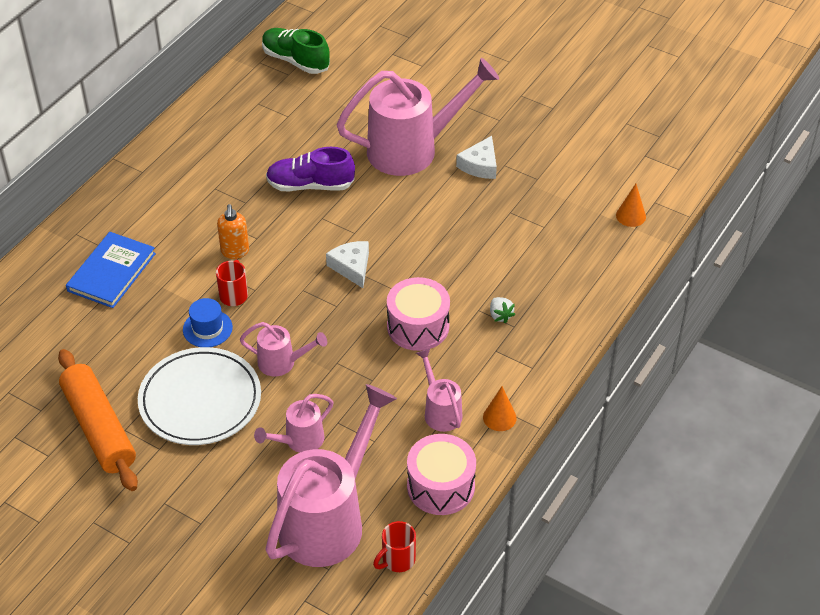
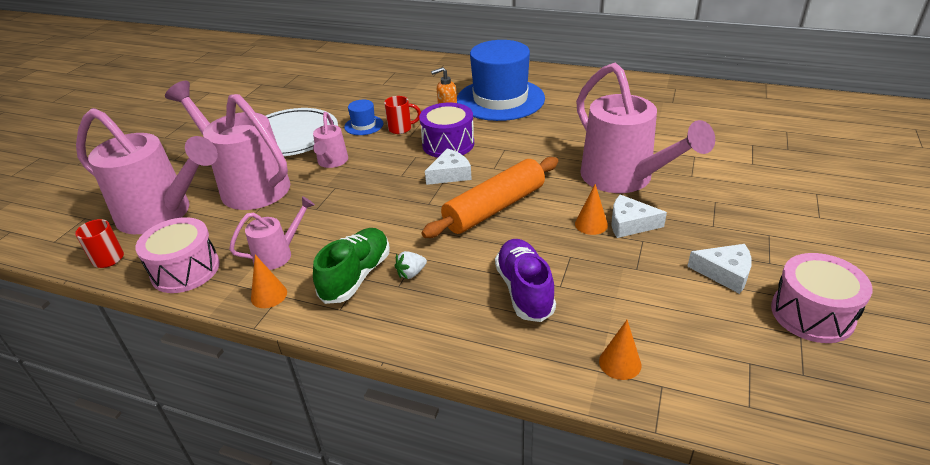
camera: 80 degrees right, 10 degrees down
orange rolling pin [58,349,138,491] -> orange rolling pin moved to [422,157,558,238]
blue book [66,232,156,308] -> none
pink watering can [254,394,334,453] -> pink watering can [165,81,290,210], size x2.10
green shoe [262,28,330,74] -> green shoe moved to [313,228,390,304]
purple shoe [266,147,355,191] -> purple shoe moved to [495,239,556,322]
pink drum [387,277,450,351] -> pink drum moved to [771,253,873,343]
none -> purple drum [419,103,474,158]
none -> blue hat [457,40,545,121]
none -> orange cone [575,184,608,235]
none -> white cheese [687,244,752,294]

